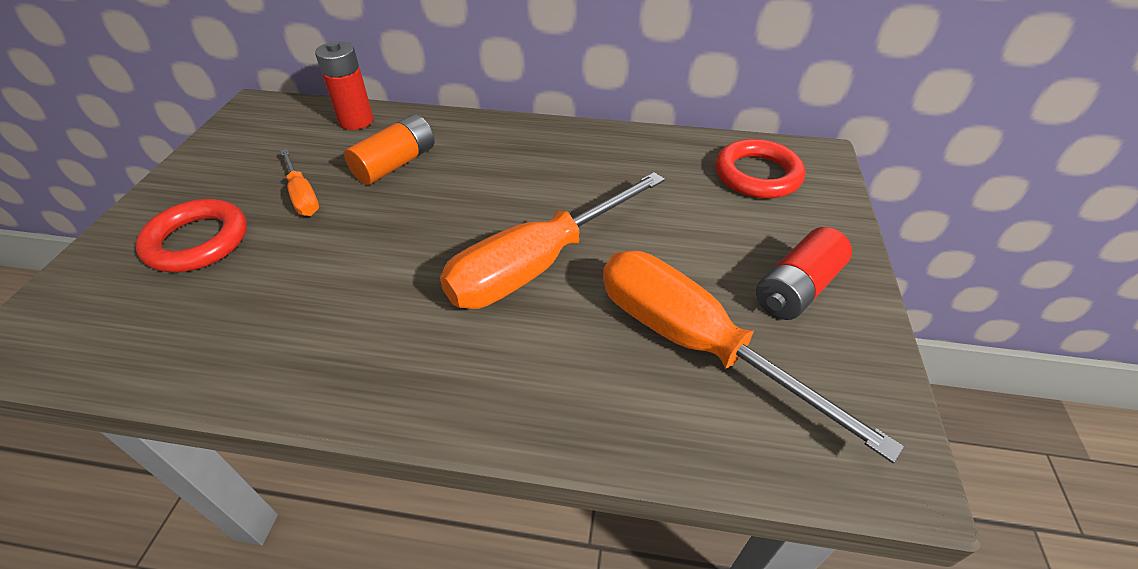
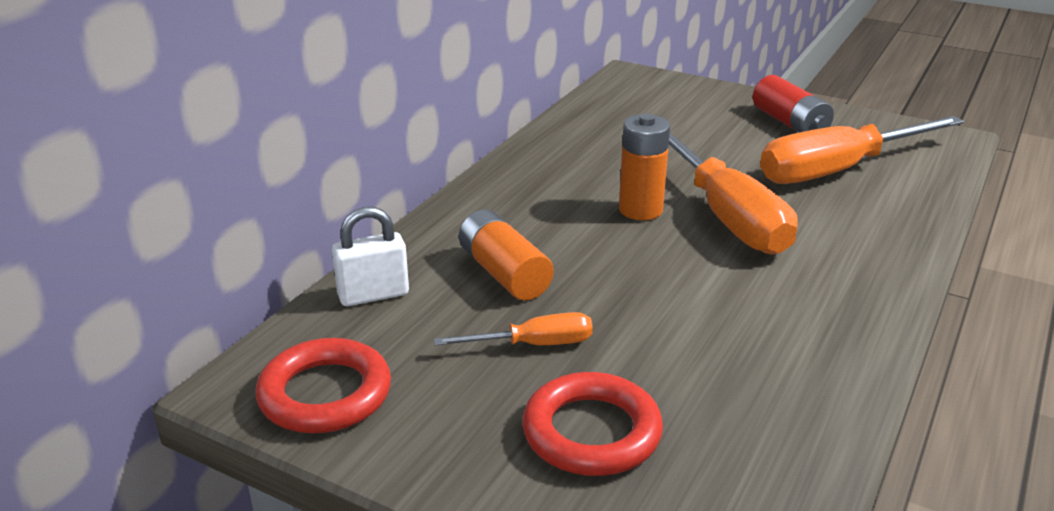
camera: 70 degrees left, 15 degrees down
red battery [315,41,374,130] -> white padlock [332,207,409,306]
red ring [715,139,805,199] -> red ring moved to [256,338,391,433]
none -> orange battery [619,114,670,220]

